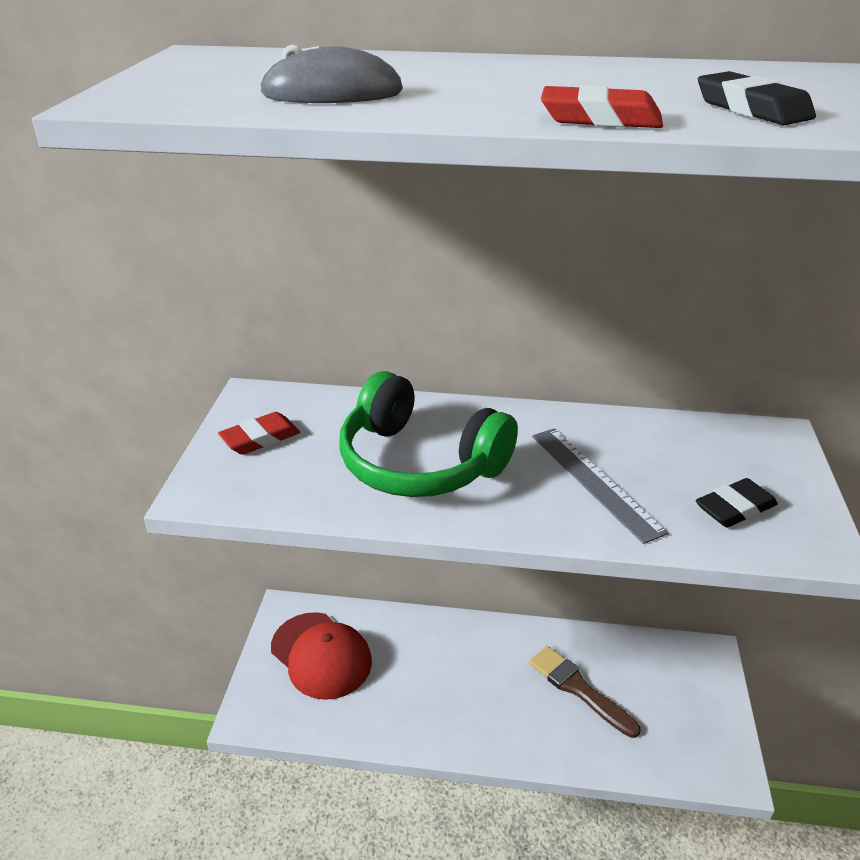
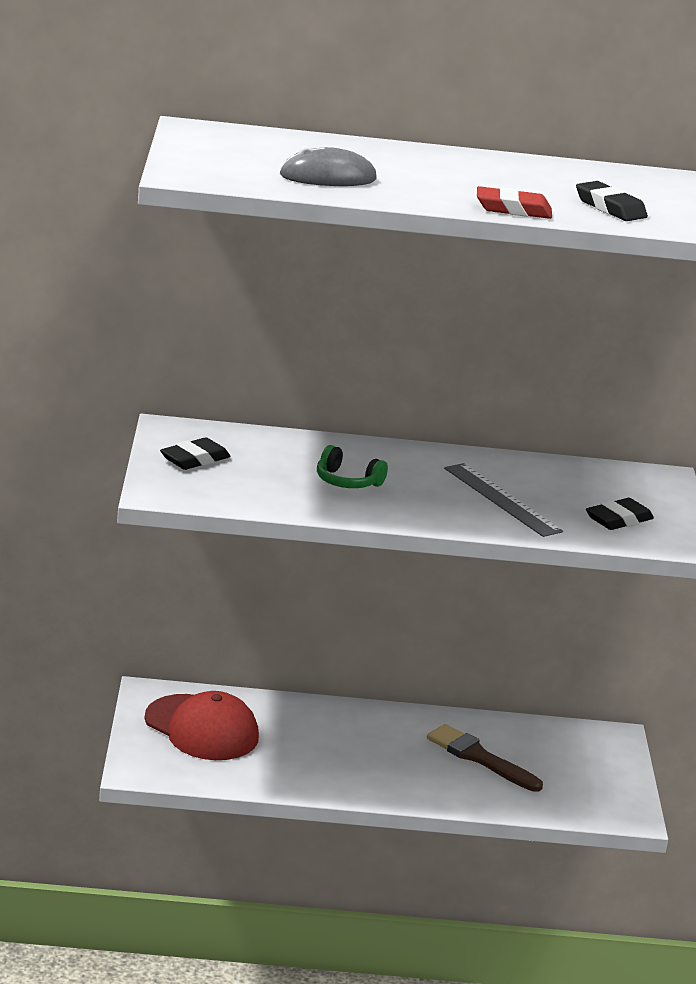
camera: 10 degrees left, 10 degrees down
red eraser [218,412,300,455] -> black eraser [160,437,231,470]
green headphones [339,371,518,497] -> green headphones [317,445,388,488], size x0.46

